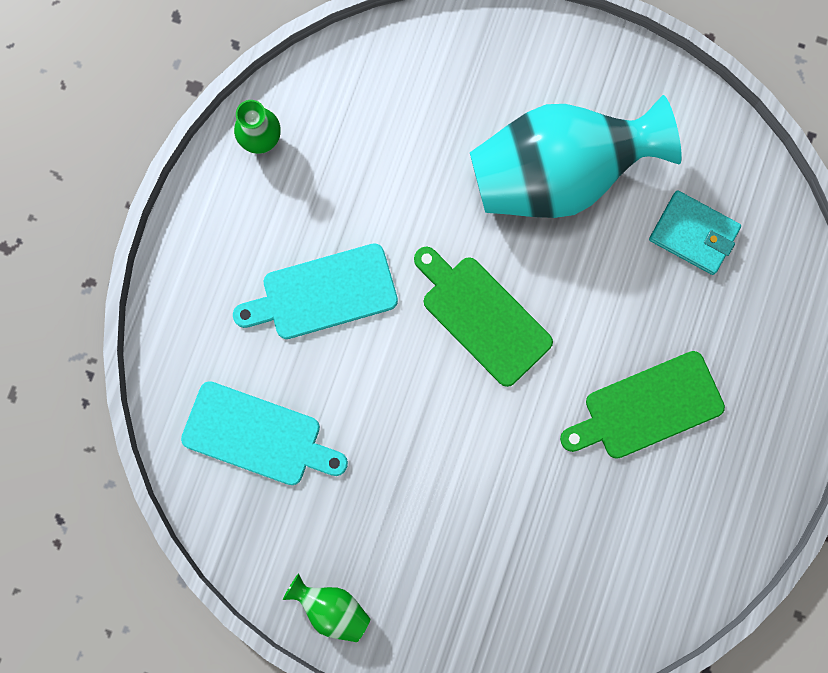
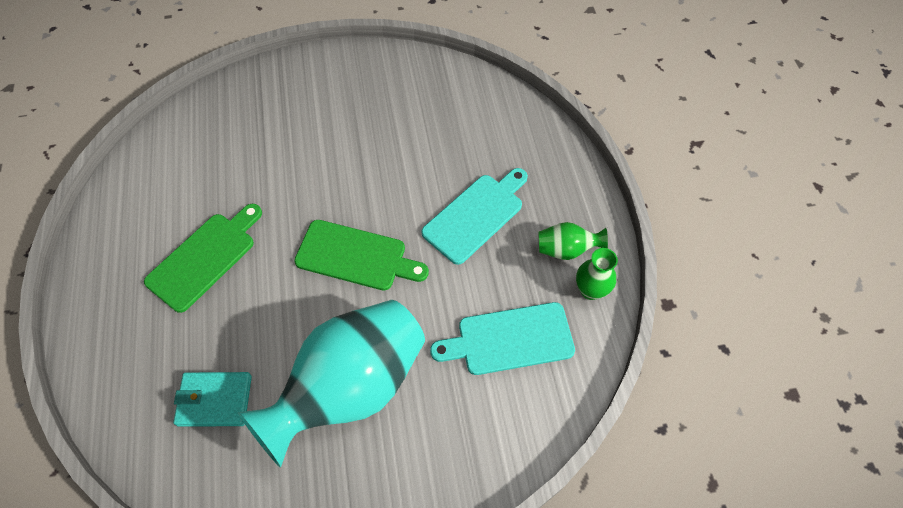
camera: 150 degrees right, 20 degrees down
turquoise cutting board [181,381,348,485] -> turquoise cutting board moved to [430,302,575,375]
green vase [283,573,370,642] -> green vase moved to [539,222,608,260]

